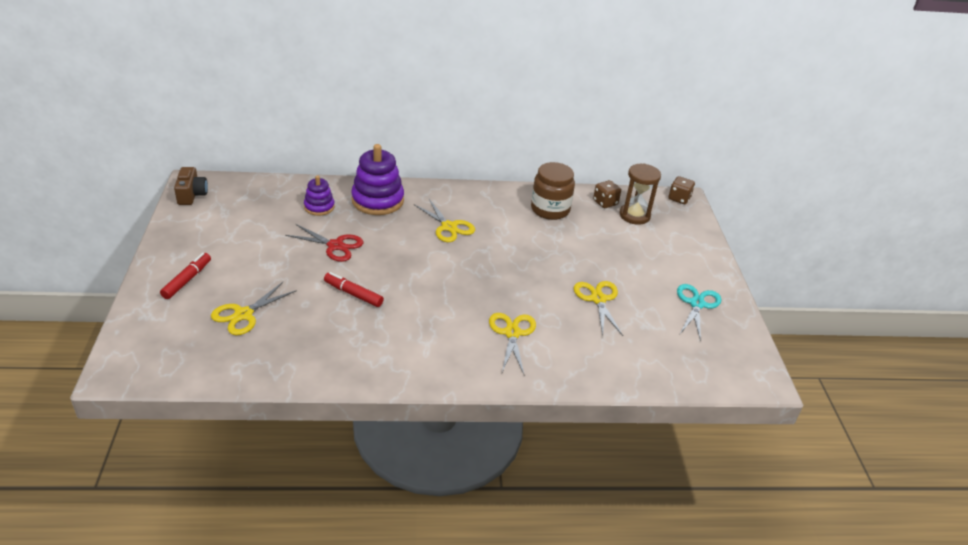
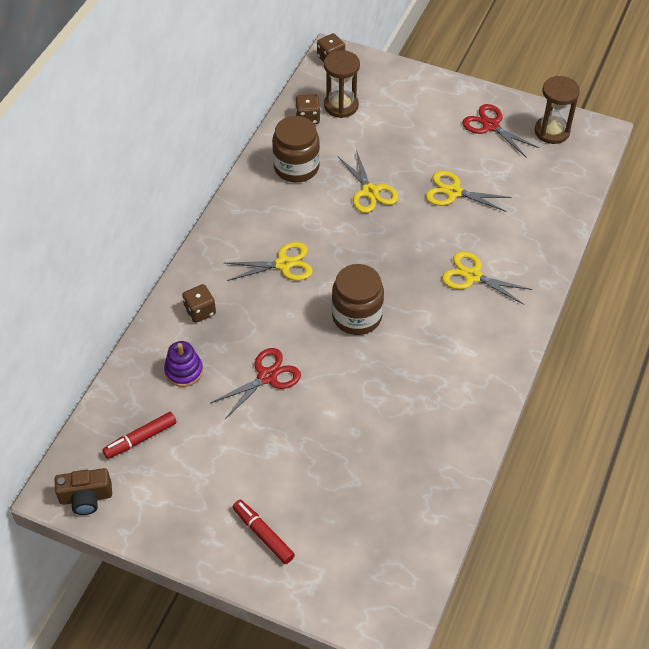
camera: 60 degrees left, 15 degrees up
brown camera [174,167,208,205] -> brown camera turned 150 degrees clockwise [55,468,112,515]
yellow scissors [211,282,297,335] -> yellow scissors moved to [338,150,399,213]
red marker [324,272,384,307] -> red marker moved to [102,412,177,459]
purple stacking toy [351,144,404,215] -> brown dice [182,284,216,323]
turquoise scissors [677,284,721,342] -> red scissors [462,104,539,157]
none -> brown jar [332,264,384,335]
none -> brown hourglass [535,76,580,144]

